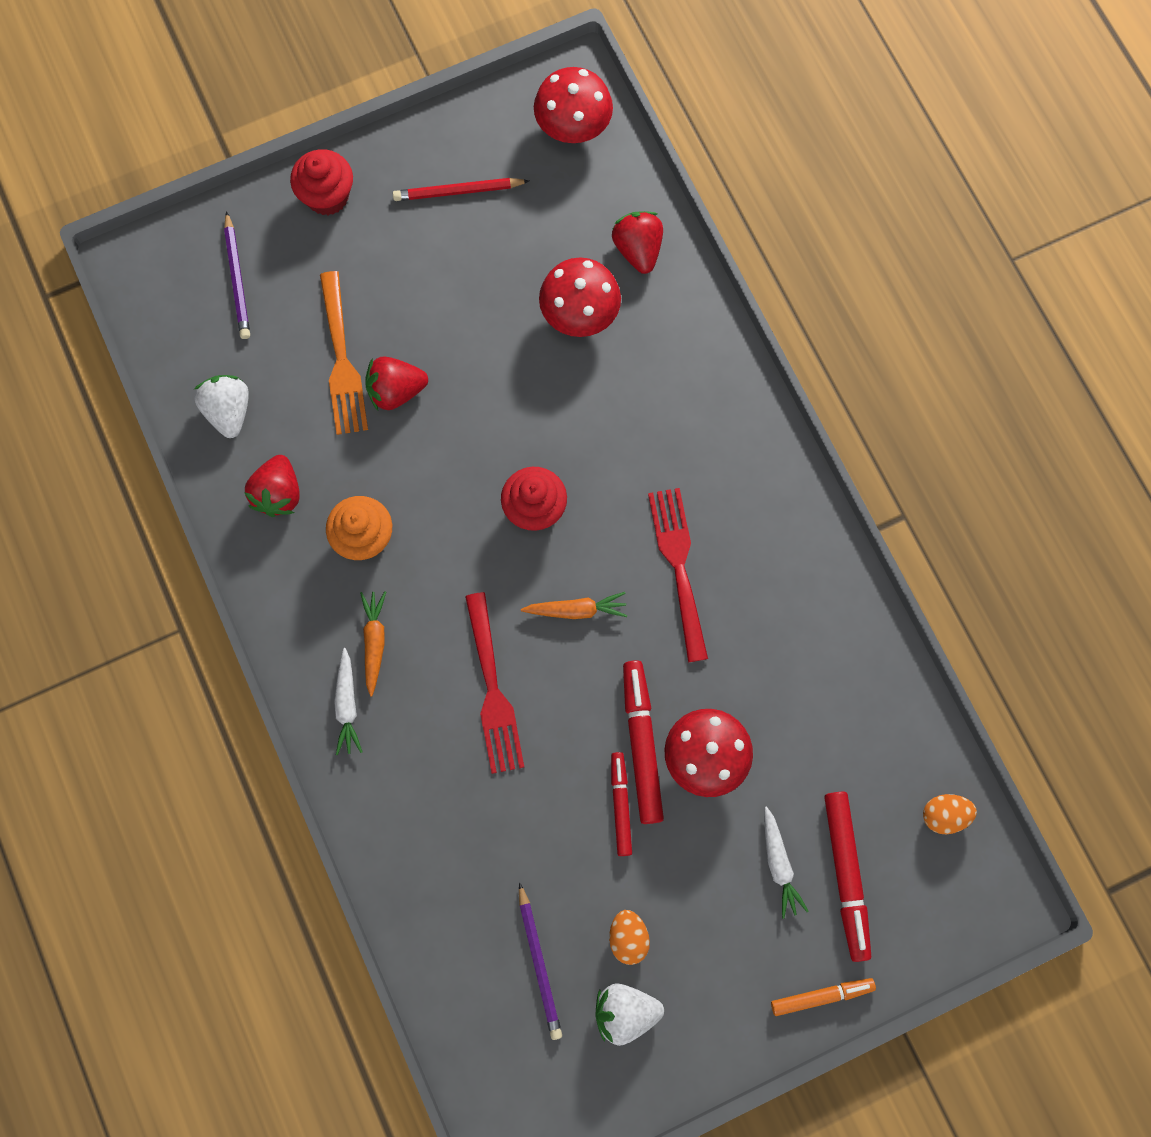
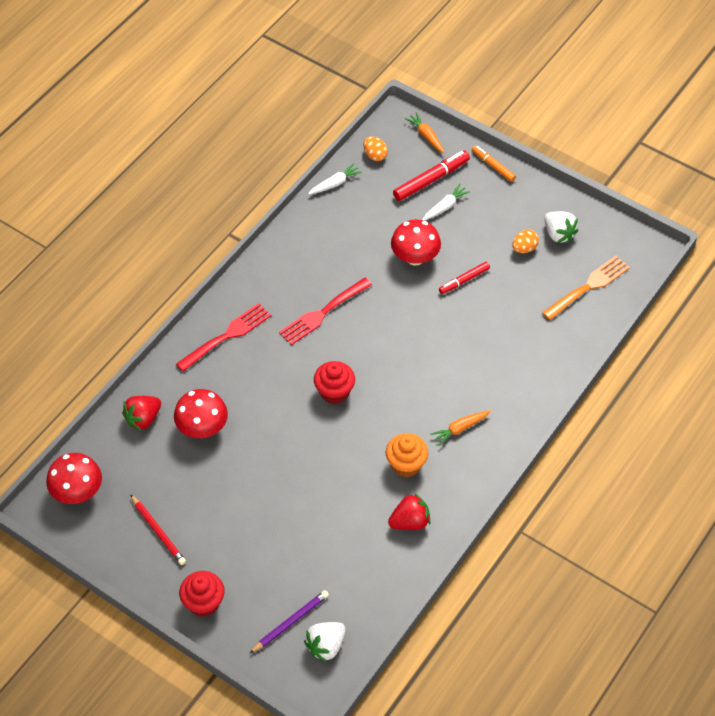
camera: 120 degrees left, 20 degrees down
white strawberry [193,375,249,438] -> white strawberry moved to [304,622,346,662]
orange fork [320,271,368,435] -> orange fork moved to [542,256,630,320]
white carrot [334,648,363,755] -> white carrot moved to [308,163,362,194]
red strawberry [365,356,428,411] -> none
red fork [465,592,524,774] -> red fork moved to [176,303,271,372]
purple pencil [519,882,562,1040] -> none
orange carrot [521,592,627,619] -> orange carrot moved to [405,112,445,153]
red marker [623,660,664,824] -> none

